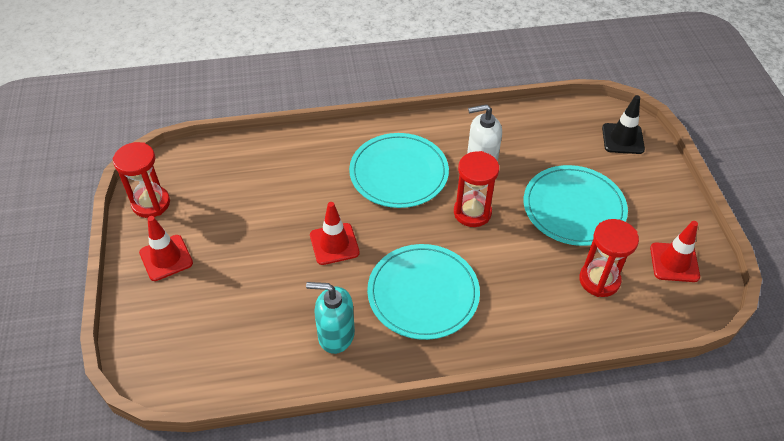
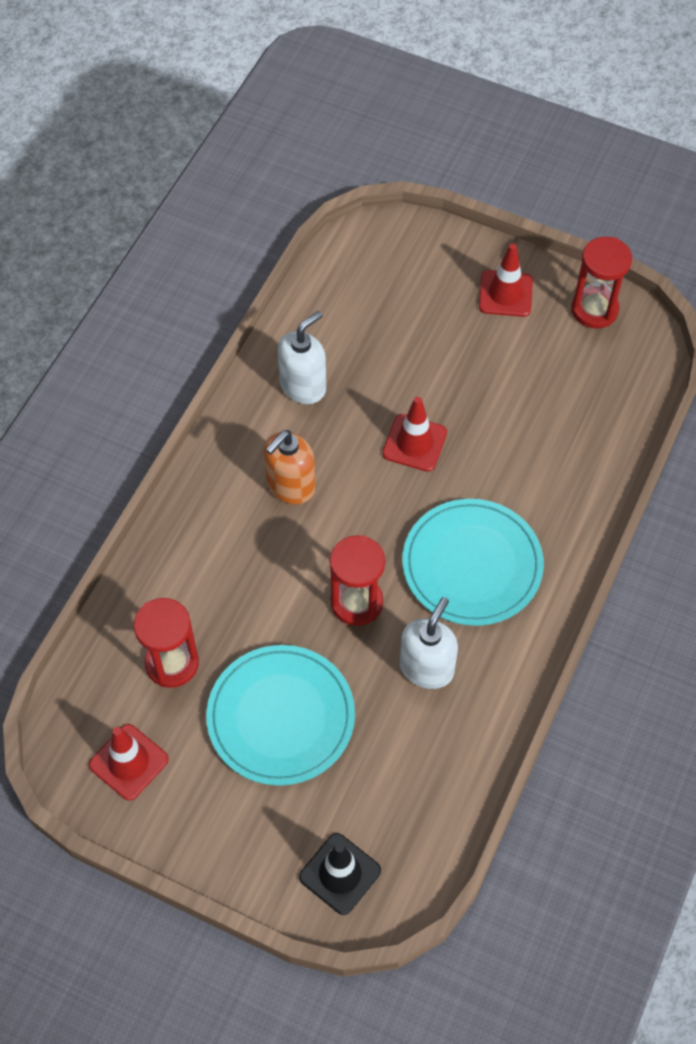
camera: 125 degrees right, 10 degrees up
turquoise soap dispenser [306,282,355,354] -> white soap dispenser [277,311,326,404]
turquoise plate [367,244,480,340] -> orange soap dispenser [264,430,315,504]

